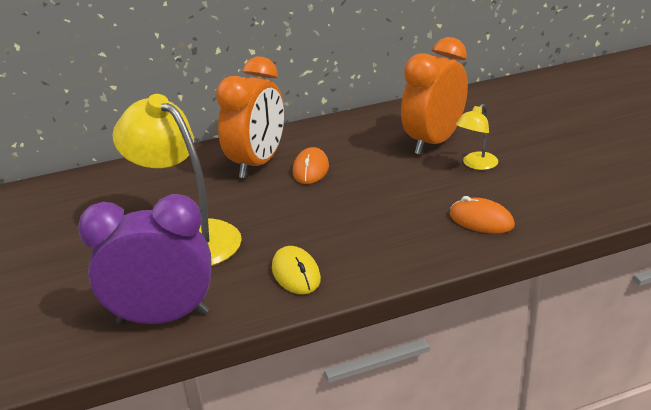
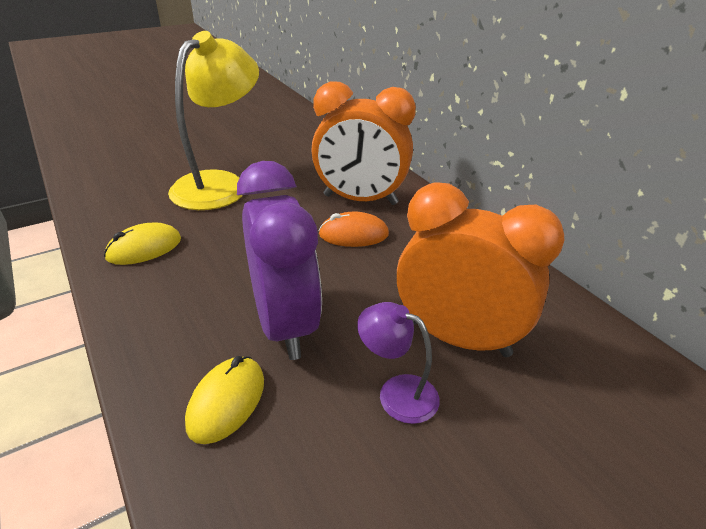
camera: 75 degrees right, 5 degrees up
purple clock [78,194,212,325] -> purple clock moved to [237,161,322,360]
orange mouse [450,196,515,234] -> yellow mouse [185,356,264,444]
yellow lamp [456,104,498,170] -> purple lamp [357,302,440,424]

